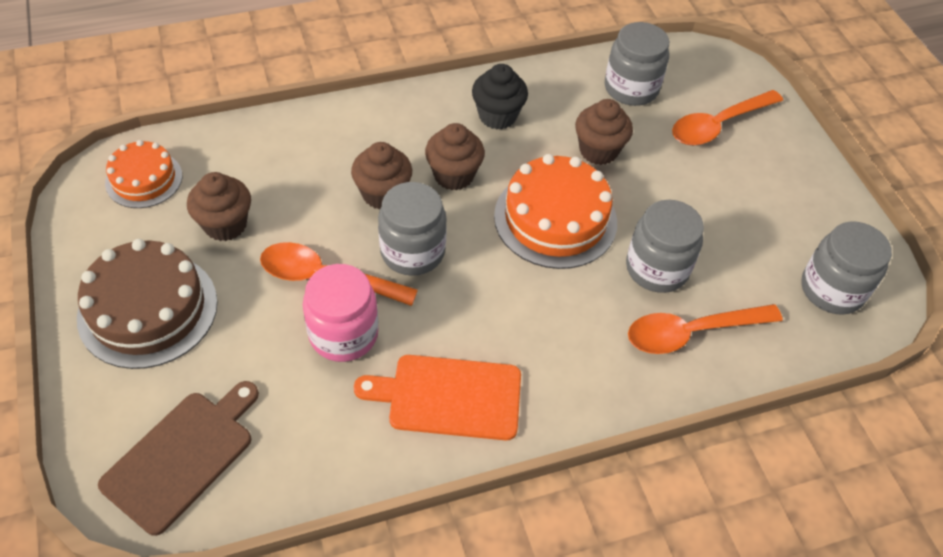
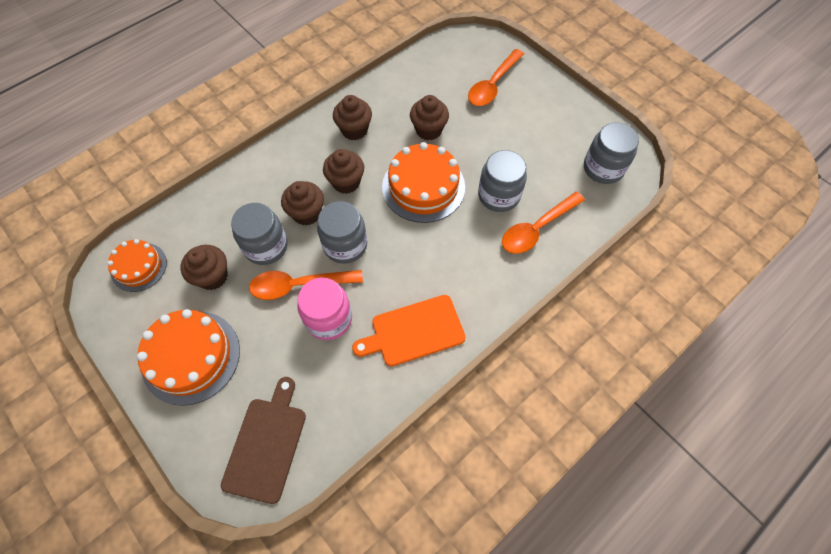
camera: 20 degrees left, 10 degrees up
brown cake [77,239,217,369] -> orange cake [137,309,240,406]
black cupcake [472,64,528,130] -> brown cupcake [333,95,372,140]
grey jar [605,22,669,106] -> grey jar moved to [231,203,288,265]

